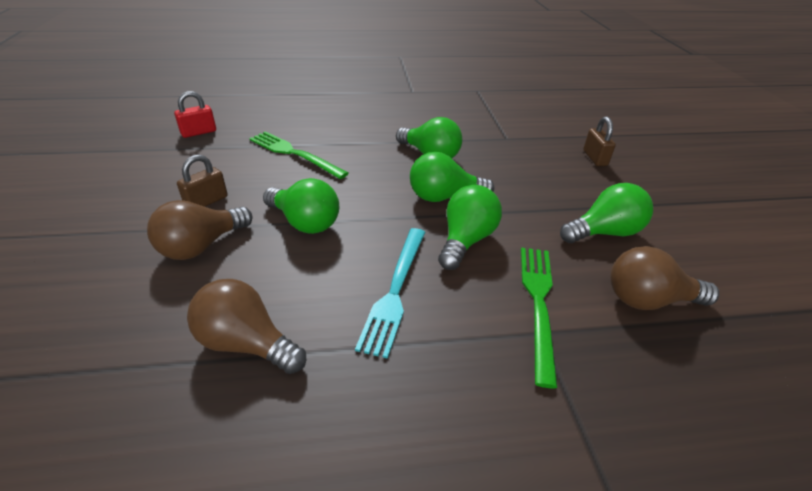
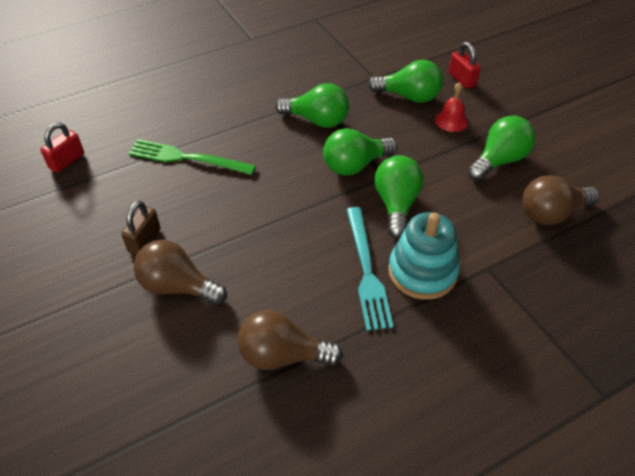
camera: 20 degrees left, 10 degrees up
brown light bulb [147,200,253,260] -> brown light bulb turned 90 degrees clockwise [134,240,227,305]
green light bulb [263,178,339,234] -> green light bulb moved to [368,60,443,103]
green fork [521,247,558,388] -> none
brown padlock [583,117,616,166] -> red padlock [449,42,481,89]
none -> turquoise stacking toy [388,212,460,300]
none -> red bell [435,82,468,132]

